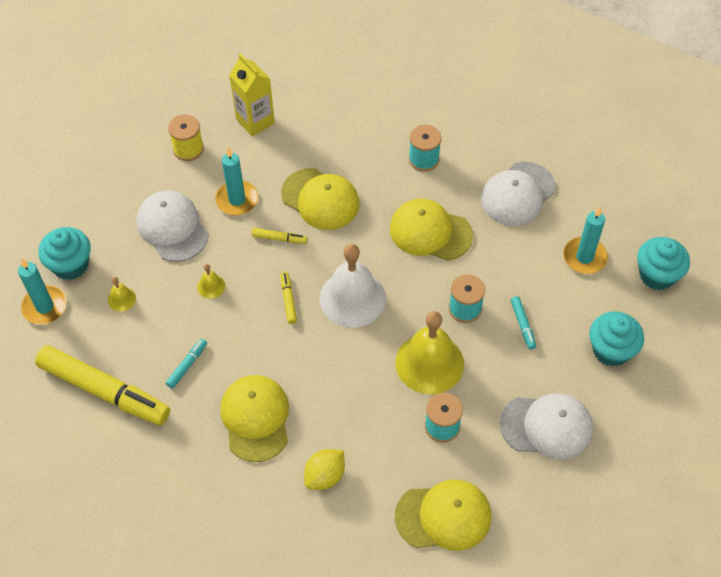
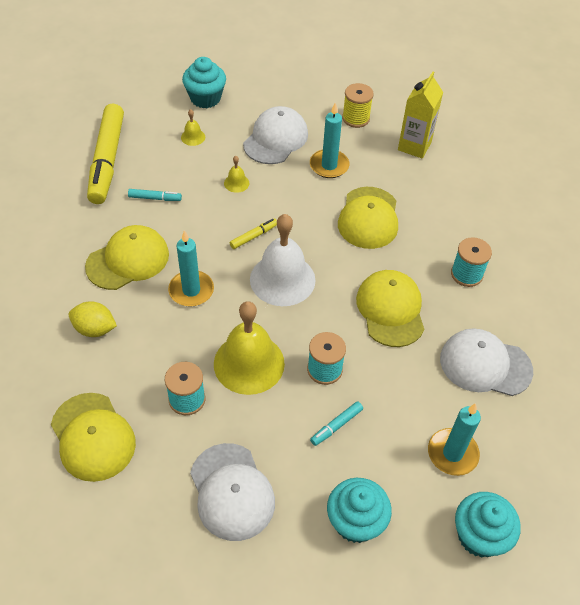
camera: 60 degrees right, 5 degrees down
turquoise candle [18,258,67,324] -> turquoise candle moved to [168,230,214,307]
yellow marker [252,228,308,244] -> none

